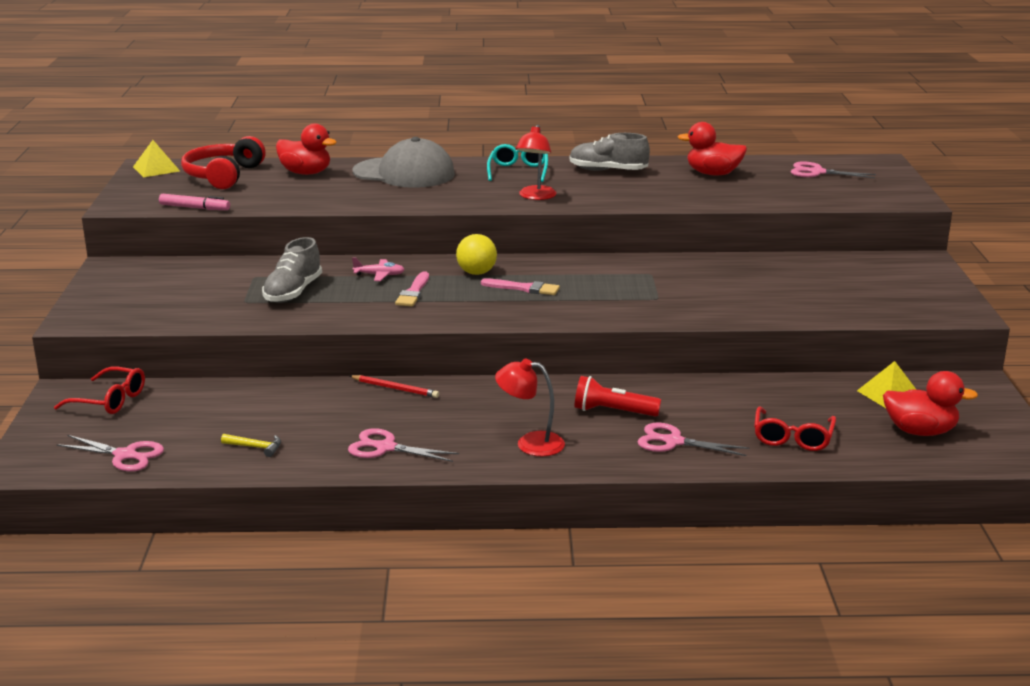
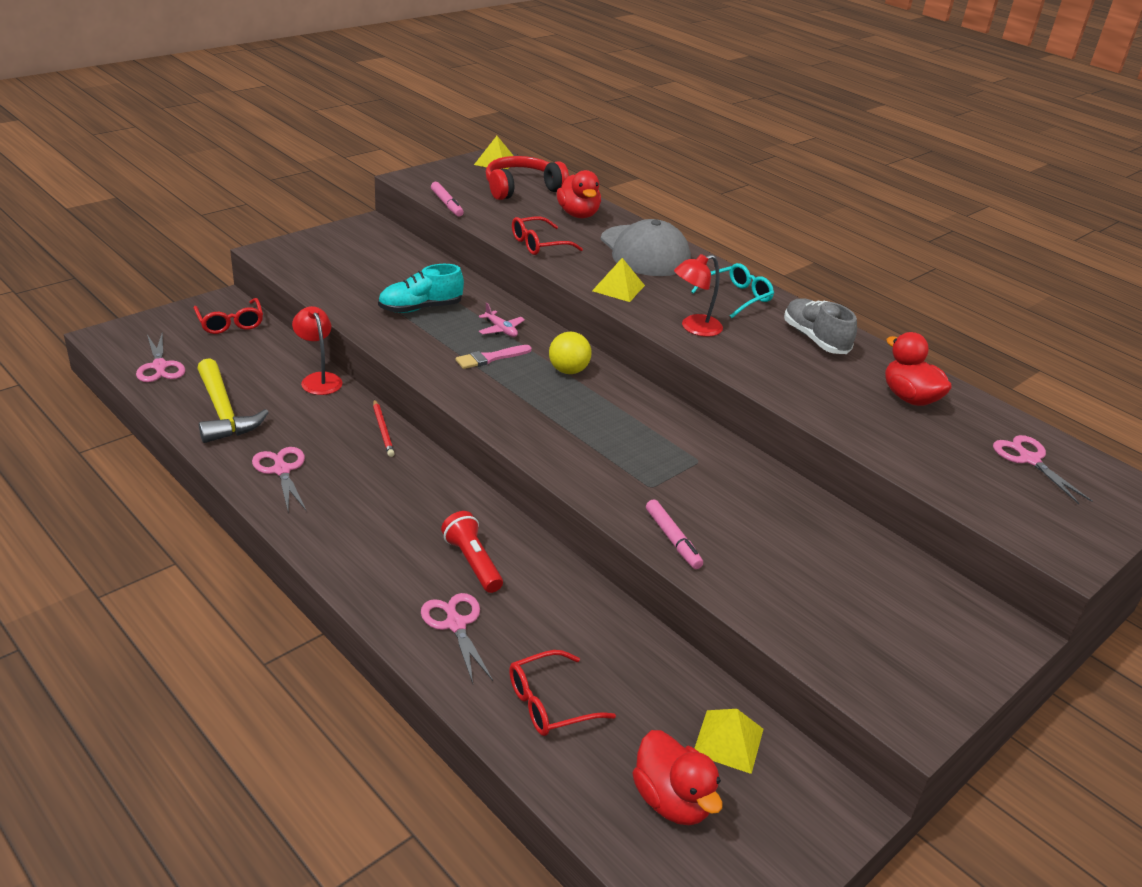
camera: 45 degrees right, 10 degrees up
yellow hammer [221,434,281,457] -> yellow hammer [197,358,269,443], size x2.31
grey shoe [262,237,322,303] -> turquoise shoe [378,264,464,313]
pink brush [481,278,560,295] -> none
red lamp [495,359,565,456] -> red lamp moved to [292,306,343,395]
none -> red glasses [512,216,583,255]
none -> yellow pyramid [592,258,645,302]
none -> pink marker [646,499,703,569]

